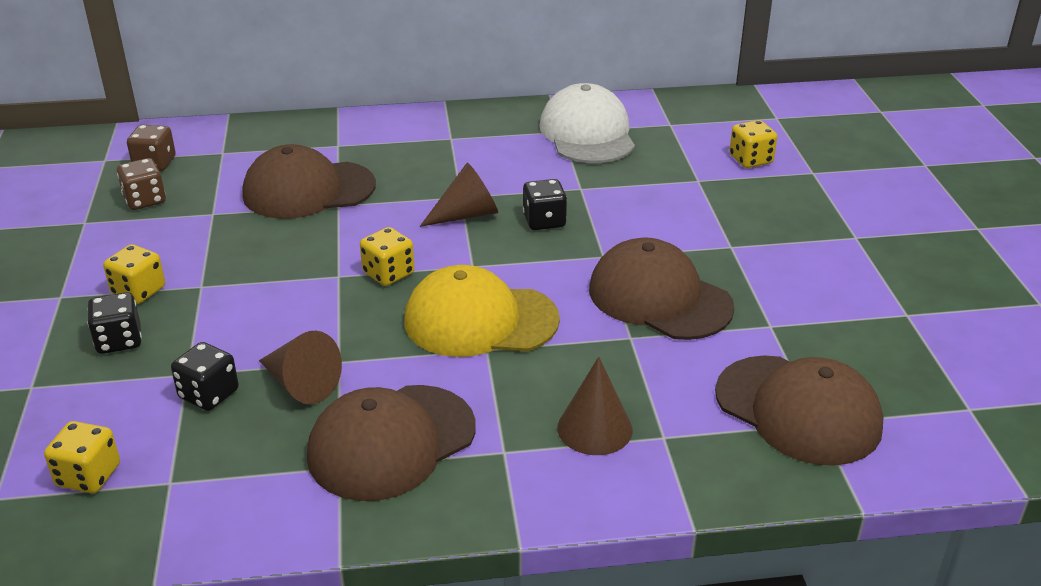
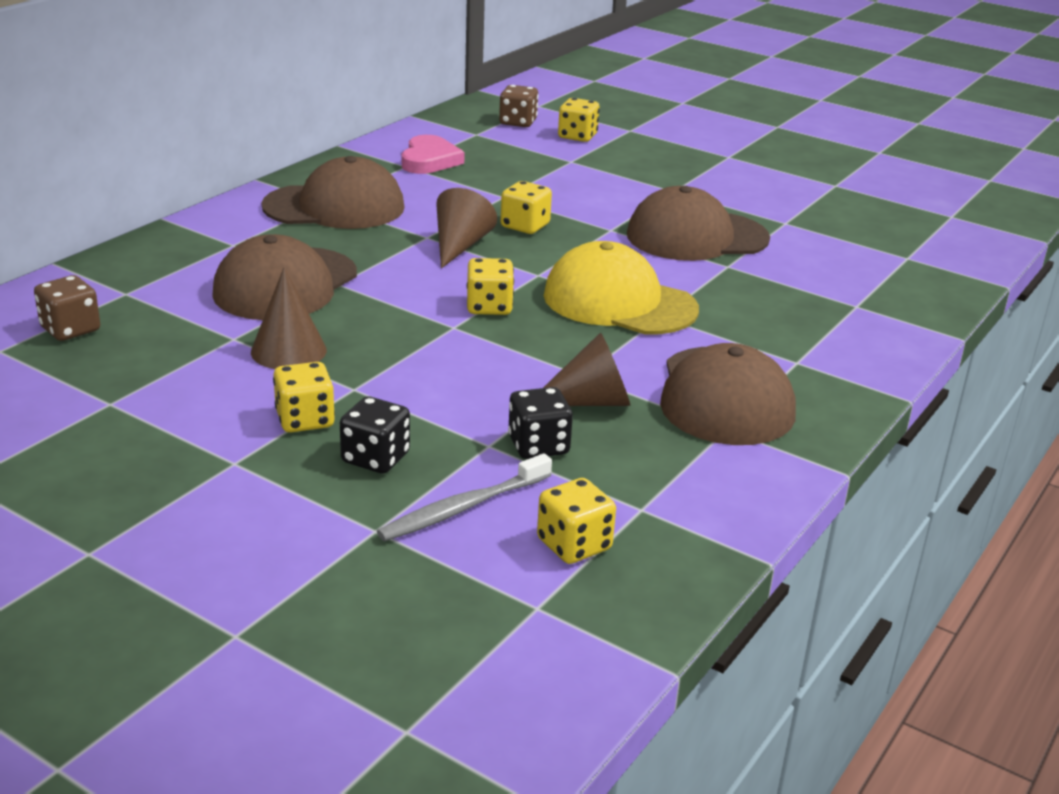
camera: 50 degrees left, 5 degrees down
brown dice [117,158,166,210] -> brown dice moved to [499,85,538,127]
yellow cap [405,265,560,357] -> yellow cap turned 75 degrees clockwise [544,241,699,335]
black dice [523,179,567,230] -> yellow dice [501,181,552,234]
white cap [540,83,635,163] -> pink heart [402,135,465,174]
brown cone [558,357,633,455] -> brown cone moved to [251,267,327,369]
brown cap [715,355,884,466] -> brown cap moved to [261,156,405,229]
none -> grey toothbrush [377,453,552,541]

